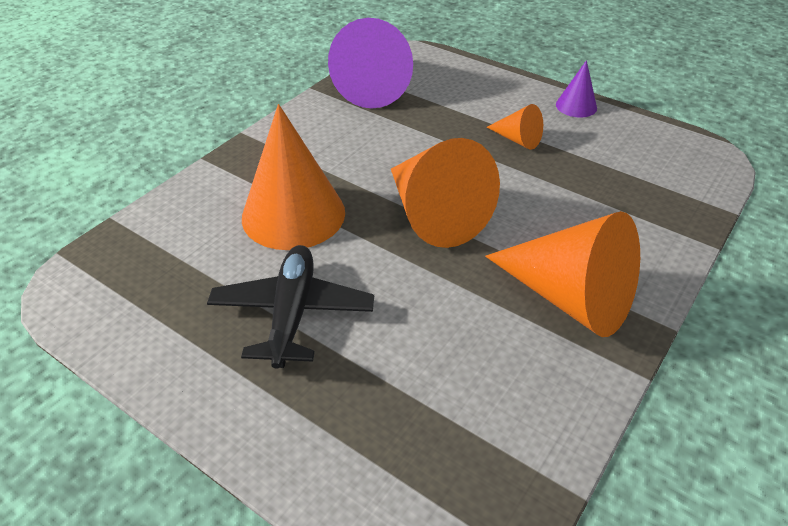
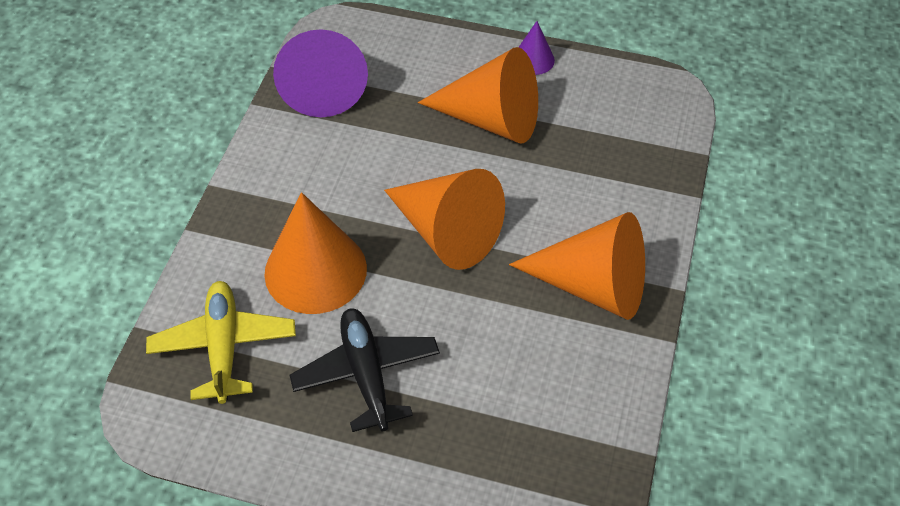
camera: 20 degrees left, 10 degrees up
orange cone [486,104,543,150] -> orange cone [418,47,538,144], size x2.08
none -> yellow plane [146,281,296,404]

